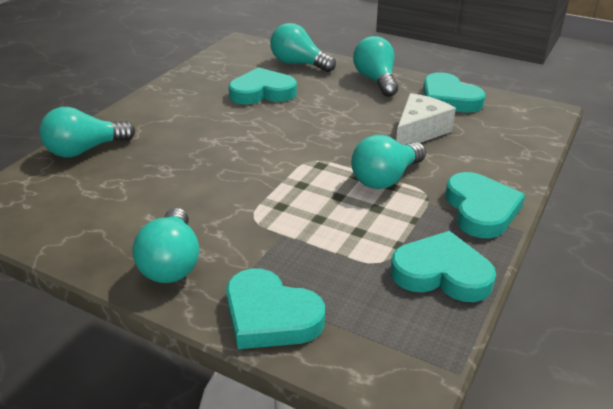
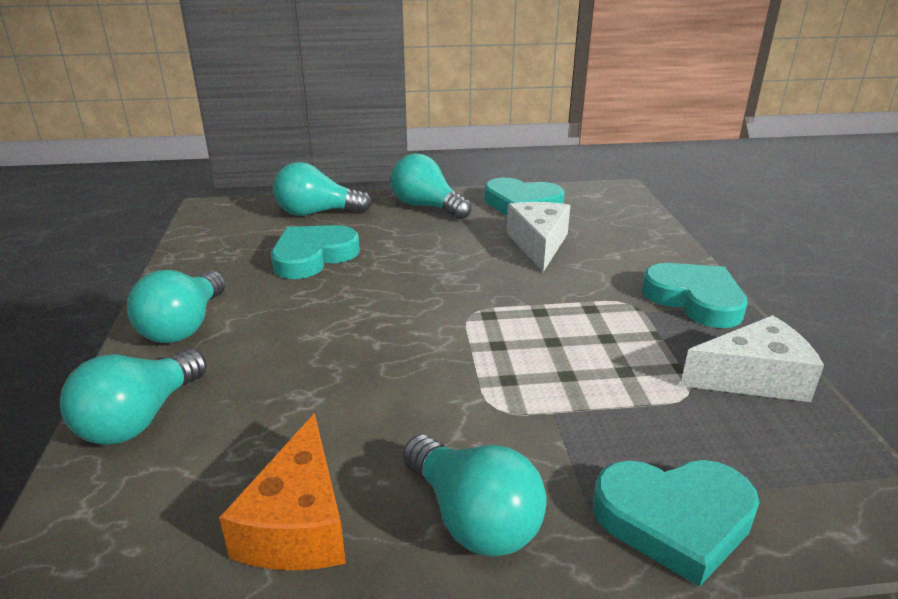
camera: 35 degrees left, 5 degrees down
turquoise light bulb [351,135,426,189] -> turquoise light bulb moved to [127,270,226,343]
turquoise heart [391,231,496,302] -> white cheese [680,315,824,402]
none -> orange cheese [219,413,346,570]

